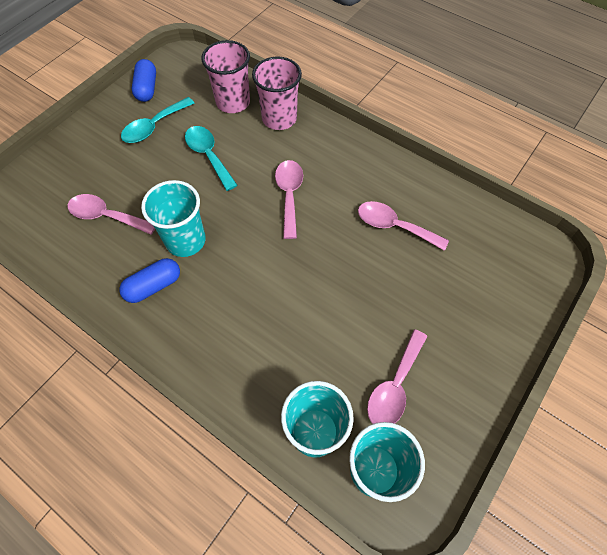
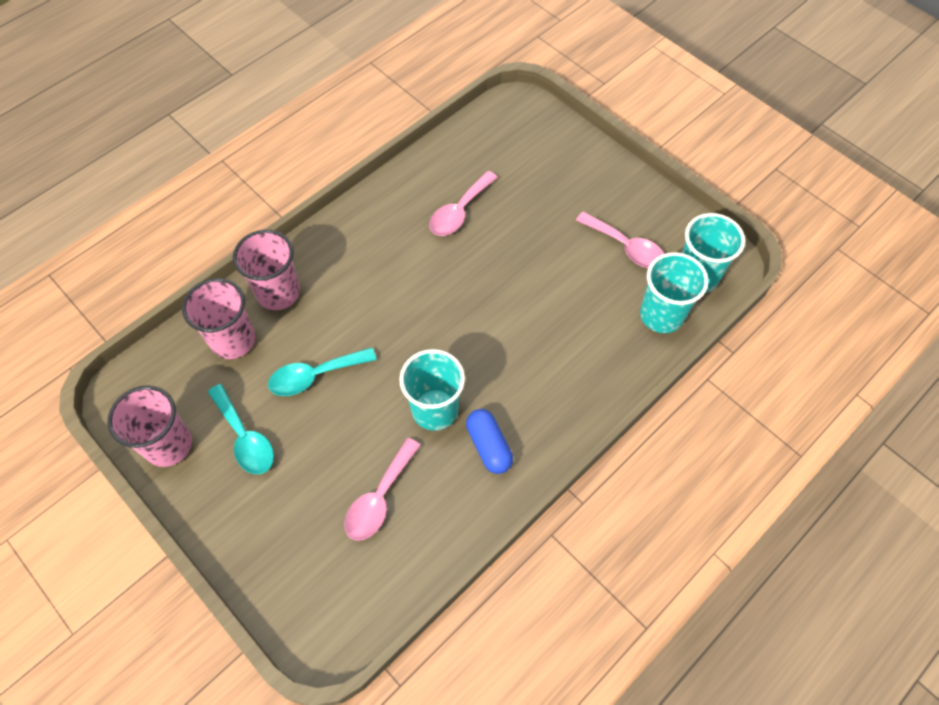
camera: 80 degrees left, 0 degrees up
blue capsule [132,59,156,102] -> pink cup [107,385,192,467]
pink spoon [275,160,303,239] -> none

